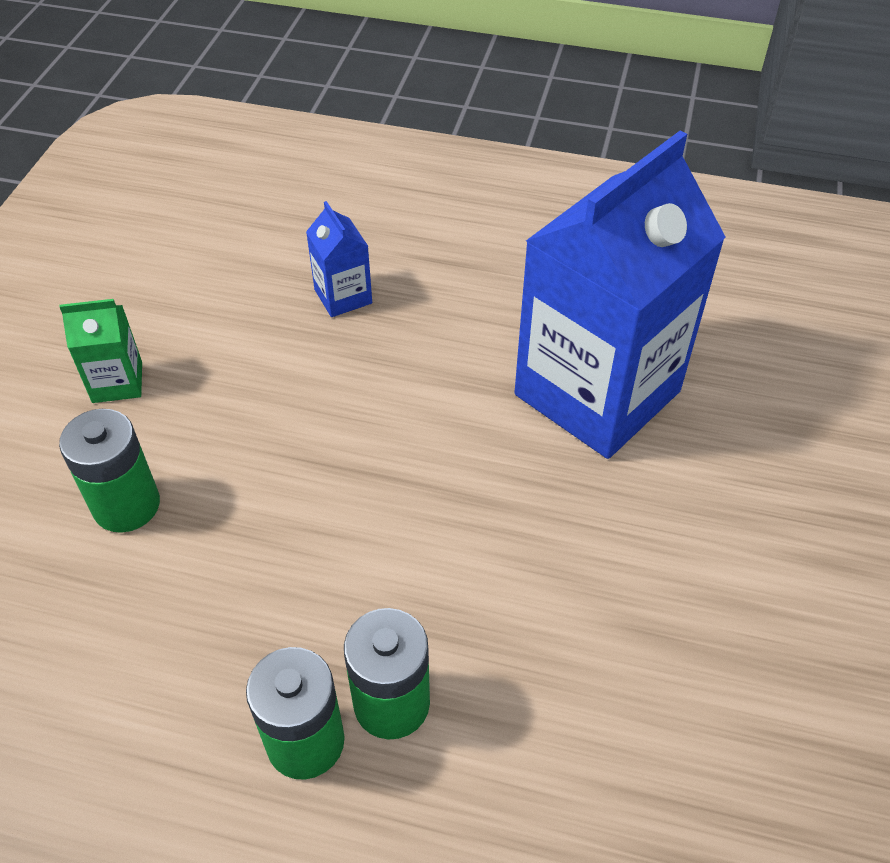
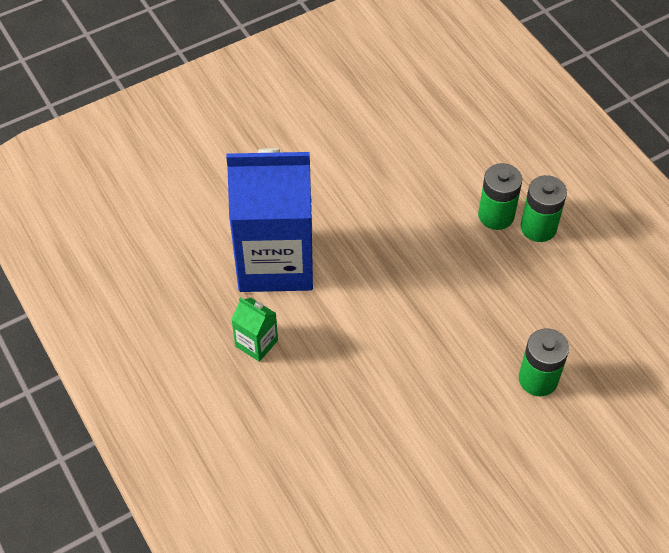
camera: 135 degrees left, 5 degrees up
green carton [59,299,142,403] -> green carton moved to [231,297,278,362]
blue carton [306,201,372,317] -> none

